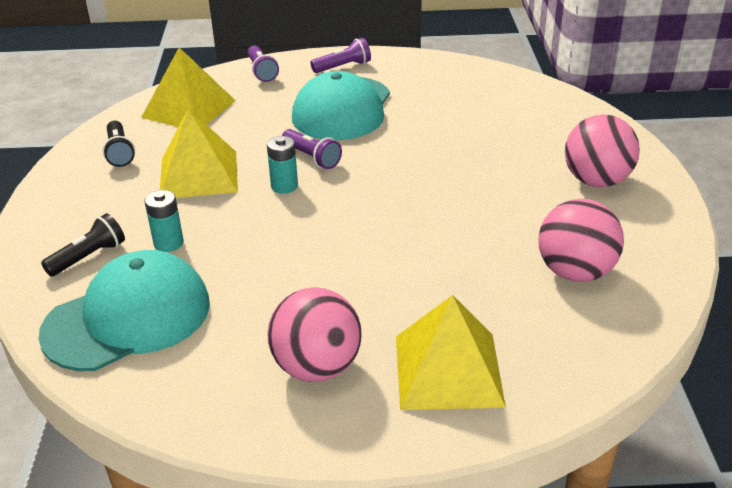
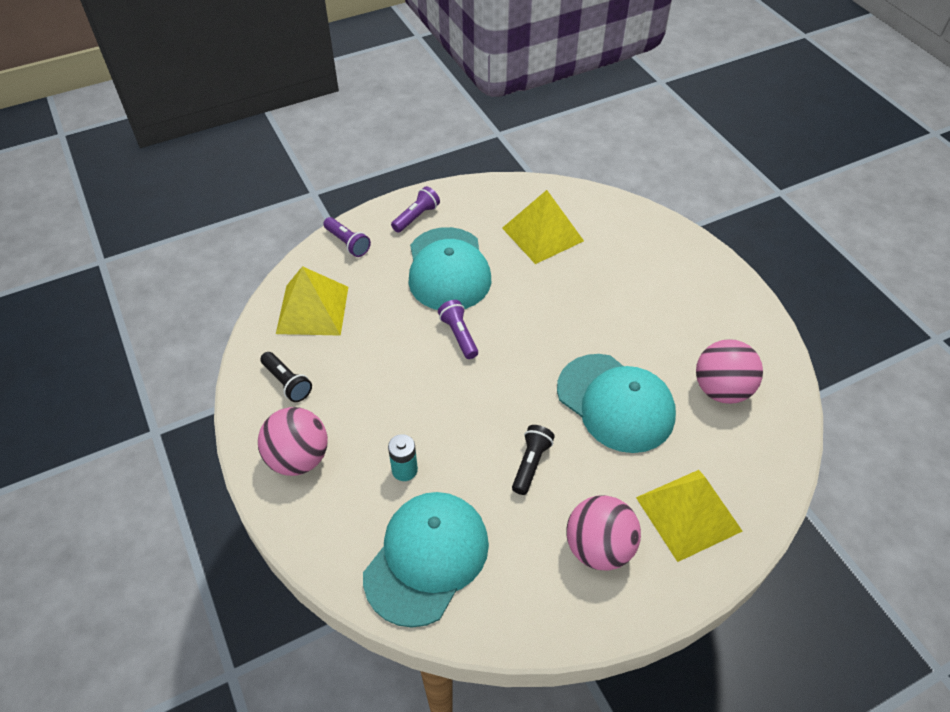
camera: 25 degrees left, 15 degrees up
black flashlight [41,213,125,277] -> black flashlight moved to [512,425,555,495]
yellow pyramid [160,109,238,198] -> yellow pyramid moved to [502,190,584,264]
turquoise battery [267,136,298,194] -> none
purple flashlight [282,129,342,169] -> purple flashlight turned 135 degrees counterclockwise [438,300,478,359]
pink ball [565,115,640,187] -> pink ball moved to [258,407,328,476]
none -> turquoise cap [557,354,676,453]

